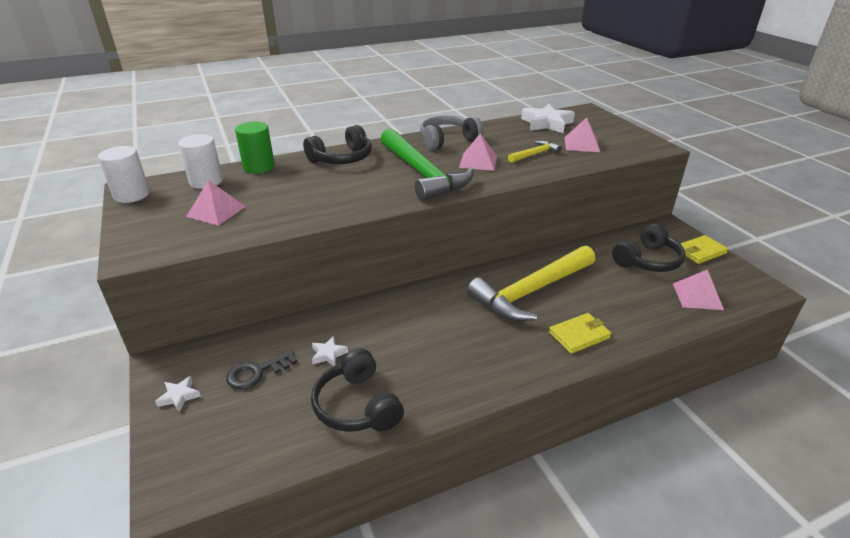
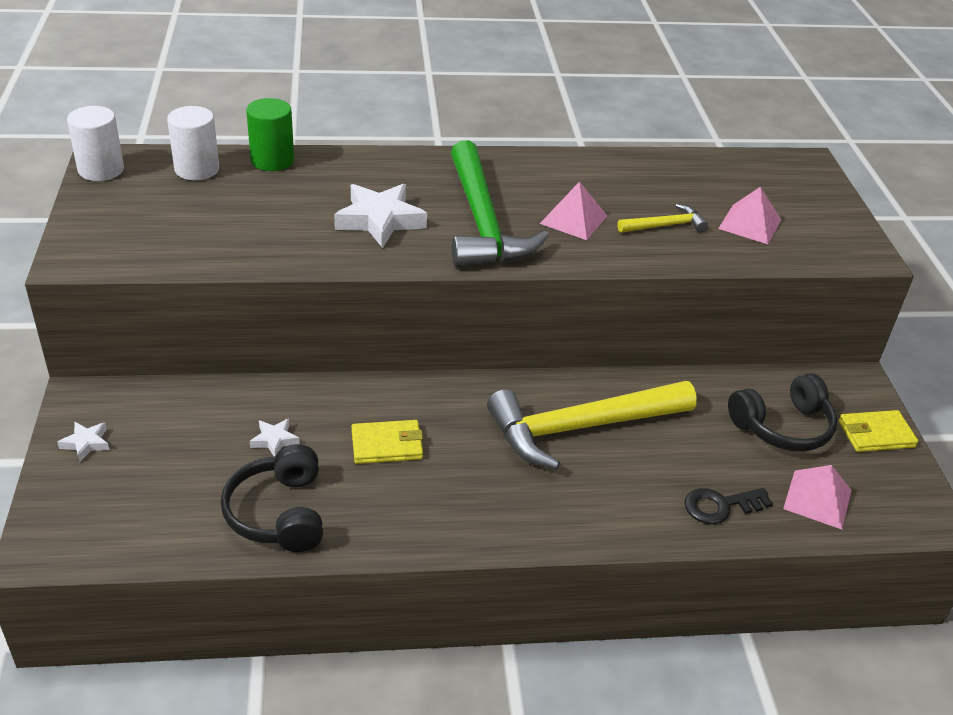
camera: 15 degrees right, 5 degrees up
pink pyramid [186,180,246,226] -> none
black key [226,350,297,390] -> black key moved to [684,488,773,524]
black headphones [303,125,372,164] -> none
grey headphones [420,115,484,150] -> none
white star [521,104,575,133] -> white star moved to [334,184,427,248]
yellow wallet [549,313,611,354] -> yellow wallet moved to [351,420,423,464]

